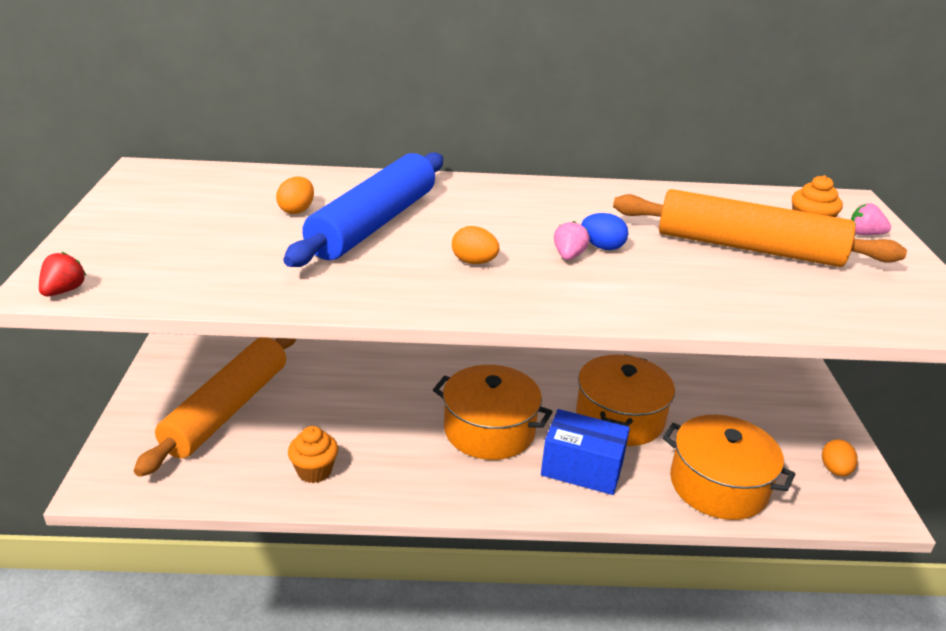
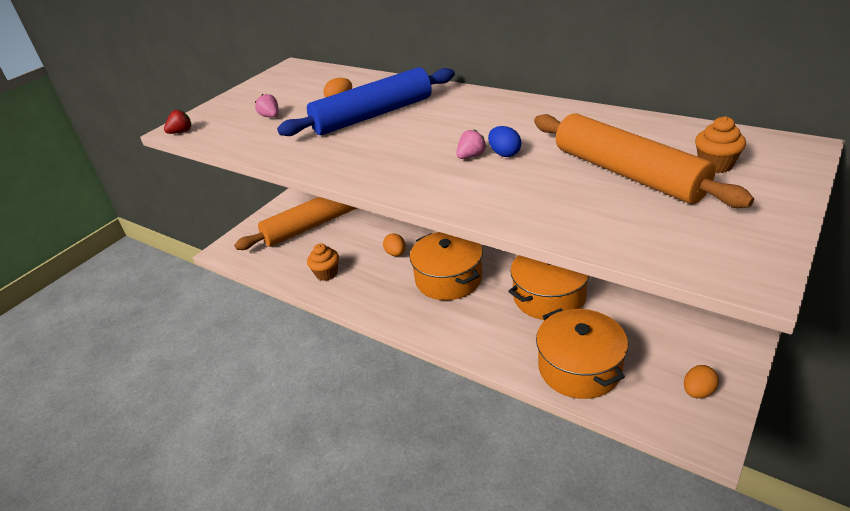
camera: 40 degrees right, 5 degrees up
orange egg [452,226,499,264] -> orange egg moved to [383,233,406,256]
blue box [541,409,630,495] -> none
pink strawberry [851,203,891,235] -> pink strawberry moved to [255,94,278,117]

